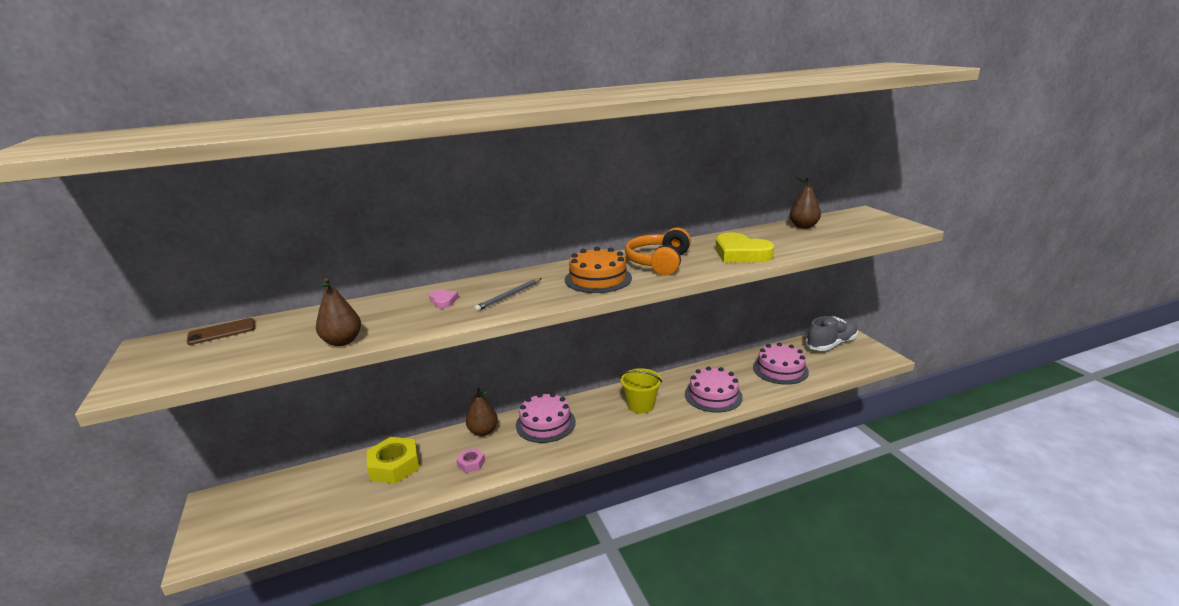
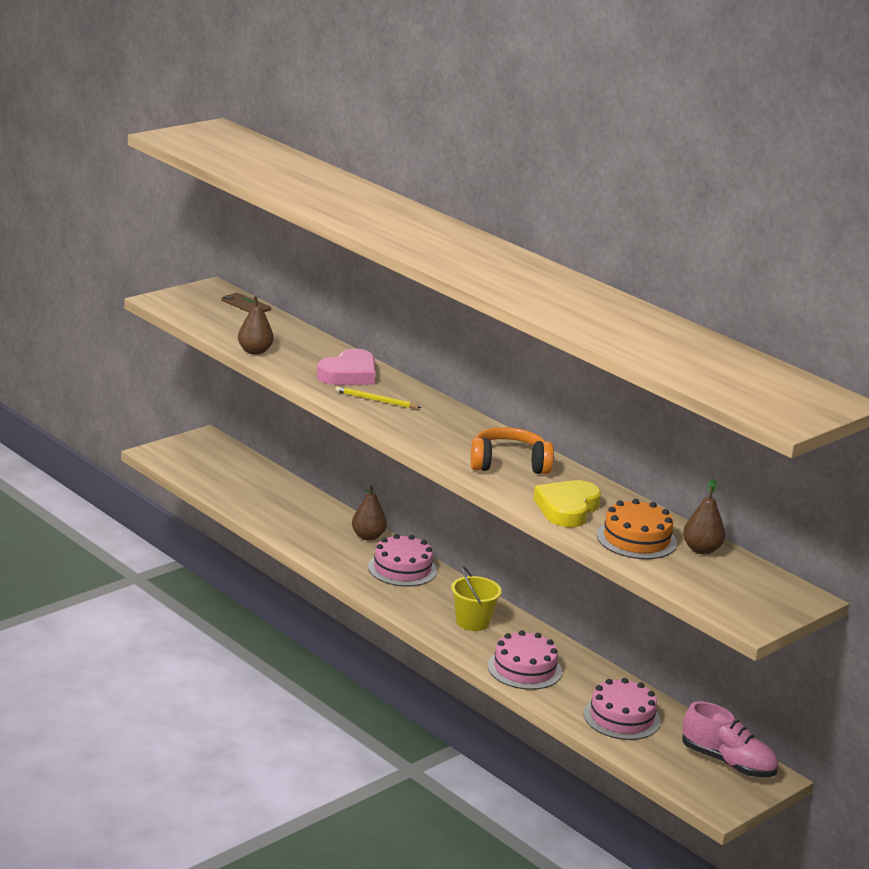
camera: 65 degrees right, 0 degrees up
yellow nut [367,437,420,484] -> none
pink heart [429,290,459,309] -> pink heart [317,348,376,385], size x2.13
pink nut [456,448,485,473] -> none
grey pencil [474,278,542,311] -> yellow pencil [335,386,421,408]
orange cake [565,247,632,293] -> orange cake moved to [597,499,677,559]
grey shoe [806,316,858,351] -> pink shoe [682,701,778,777]

